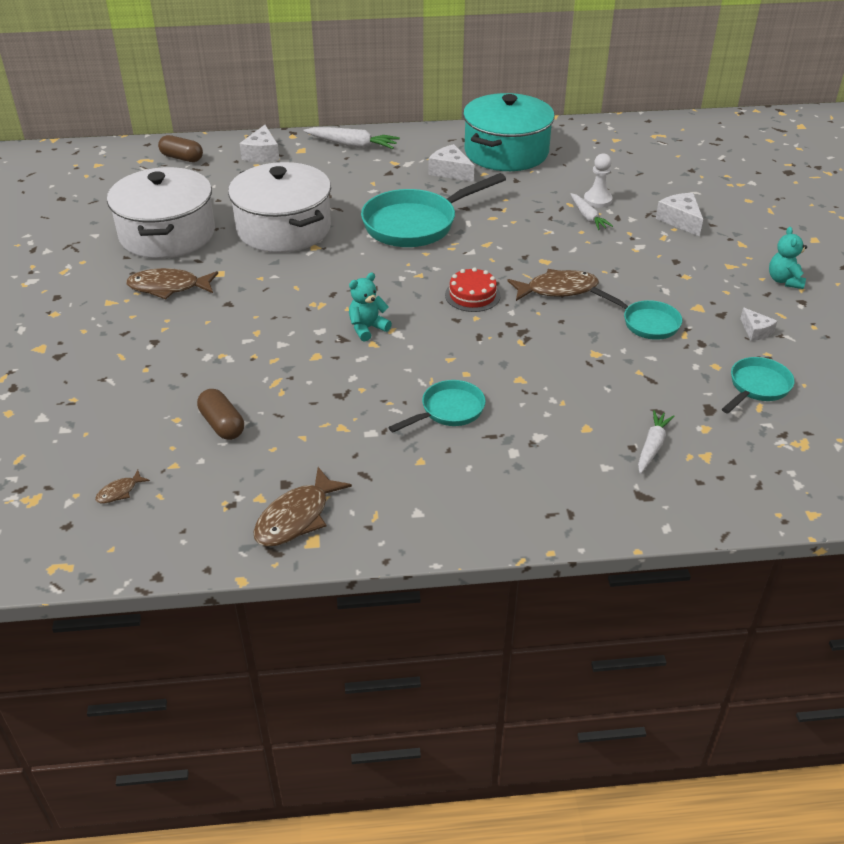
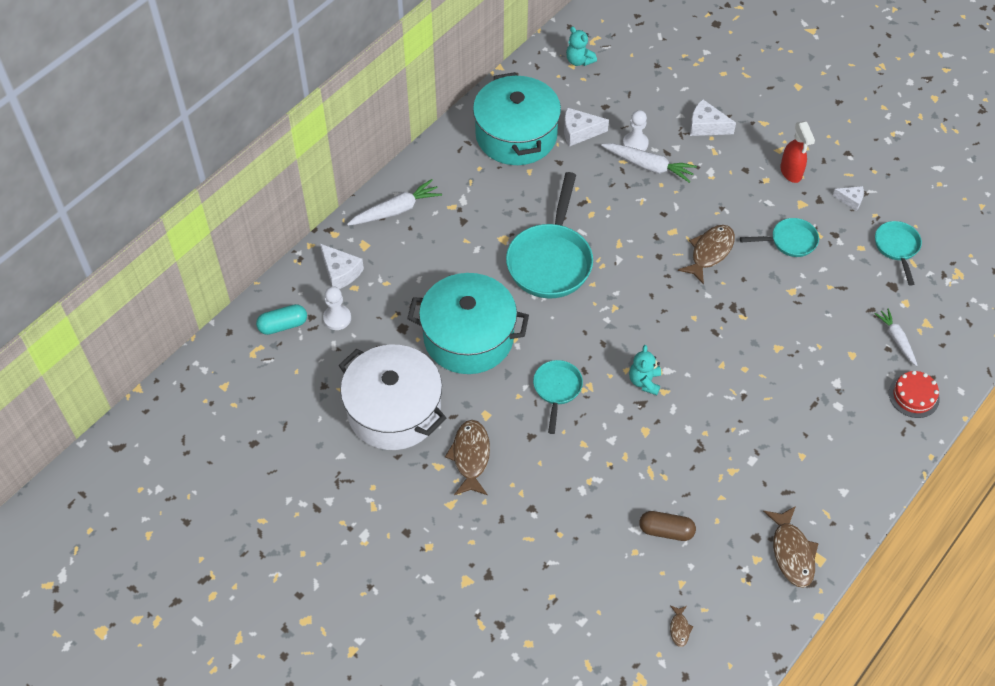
camera: 45 degrees left, 15 degrees up
brown fish [126,268,218,299] -> brown fish turned 135 degrees clockwise [445,420,490,495]
brown capsule [158,135,203,162] -> turquoise capsule [256,304,307,335]
white pot [228,162,331,253] -> turquoise pot [407,273,529,374]
turquoise pan [388,380,486,432] -> turquoise pan moved to [533,360,583,434]
white cheese [428,144,474,182] -> white cheese moved to [564,108,609,146]
red cake [445,268,501,312] -> red cake moved to [889,371,940,418]
white carrot [571,193,613,230] -> white carrot [601,143,697,183], size x1.52
turquoise teddy bear [769,227,807,289] -> turquoise teddy bear moved to [566,27,597,66]
none -> white pawn [323,287,351,330]
none -> red spray bottle [780,121,815,183]

